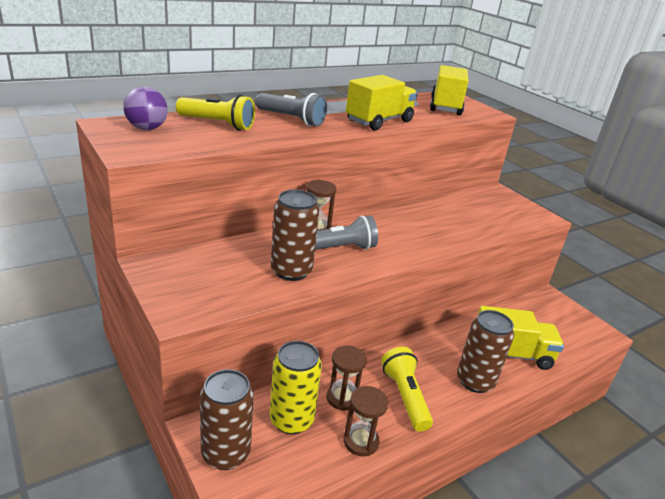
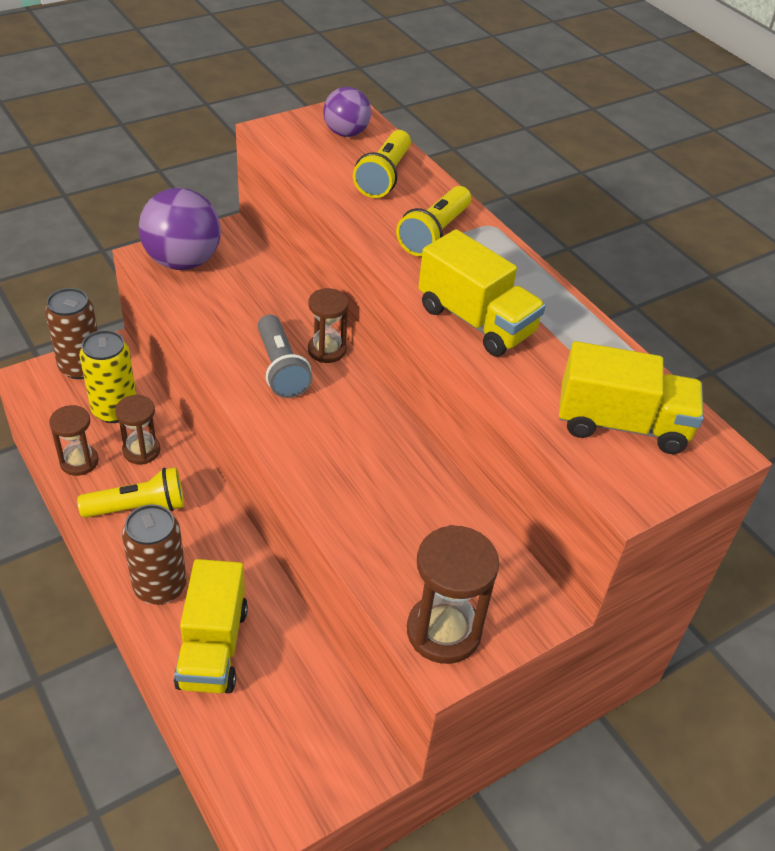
camera: 90 degrees right, 15 degrees up
grey flashlight [256,93,327,126] -> yellow flashlight [396,186,471,256]
brown can [271,189,319,281] -> none
none -> purple ball [139,188,221,270]
none -> brown hourglass [407,525,499,664]

